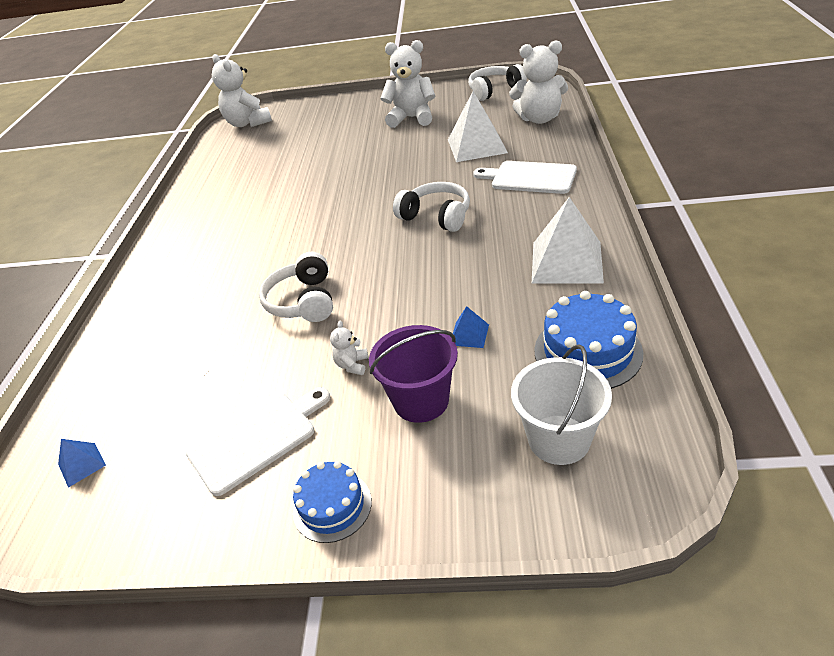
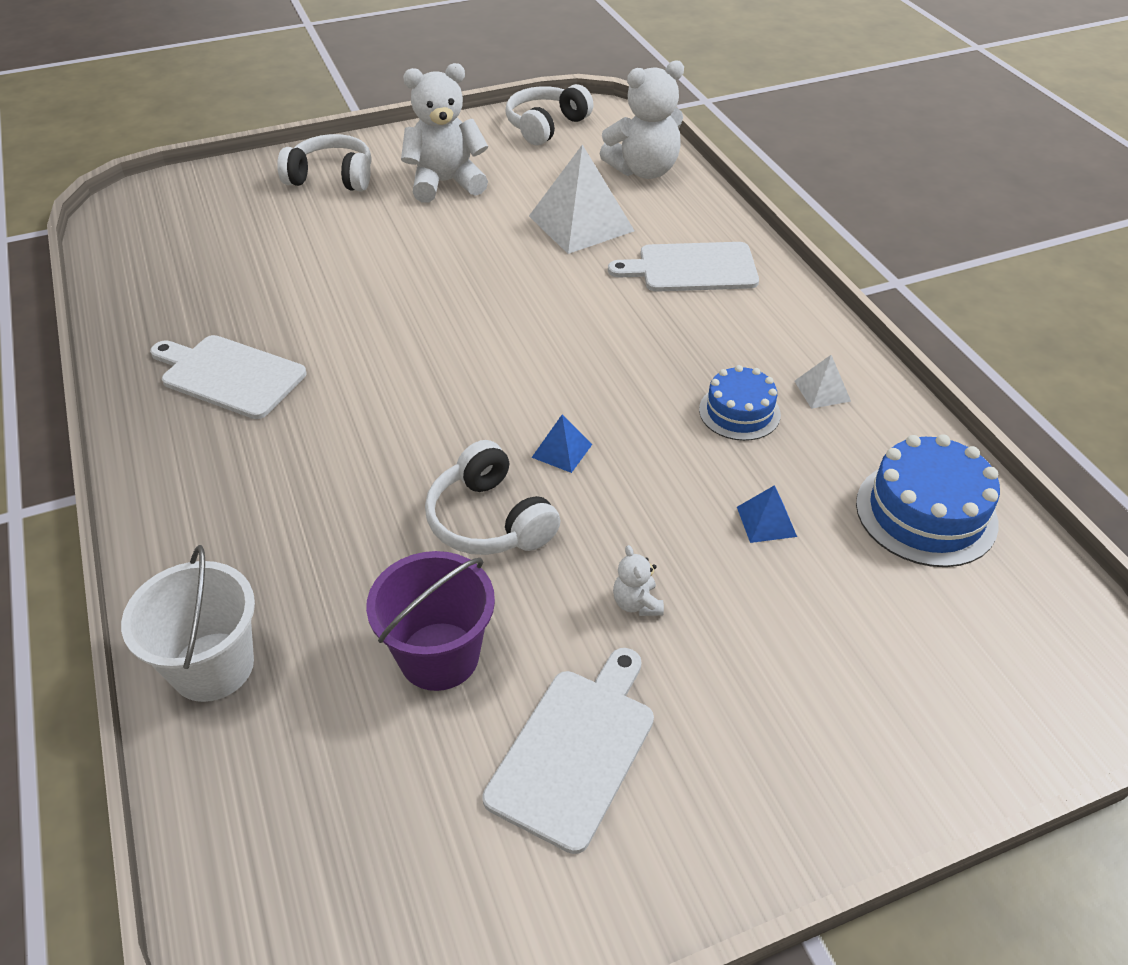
camera: 30 degrees left, 5 degrees up
blue pyramid [58,439,106,488] -> blue pyramid moved to [531,415,592,473]
white teddy bear [212,54,272,127] -> none
blue cake [293,461,372,543] -> blue cake moved to [699,365,781,441]
purple bucket [369,325,458,423] -> purple bucket moved to [366,551,495,691]
white headphones [393,182,470,232] -> white headphones moved to [277,134,372,192]
white bucket [511,344,612,465] -> white bucket moved to [121,545,255,702]
white pyramid [532,197,604,283] -> white pyramid [794,355,851,409], size x0.46
none -> white cutting board [150,335,306,419]

